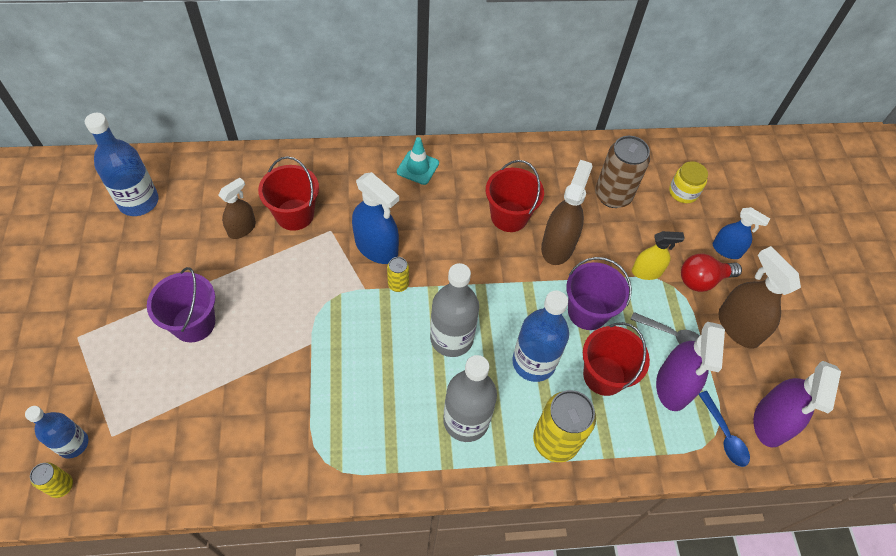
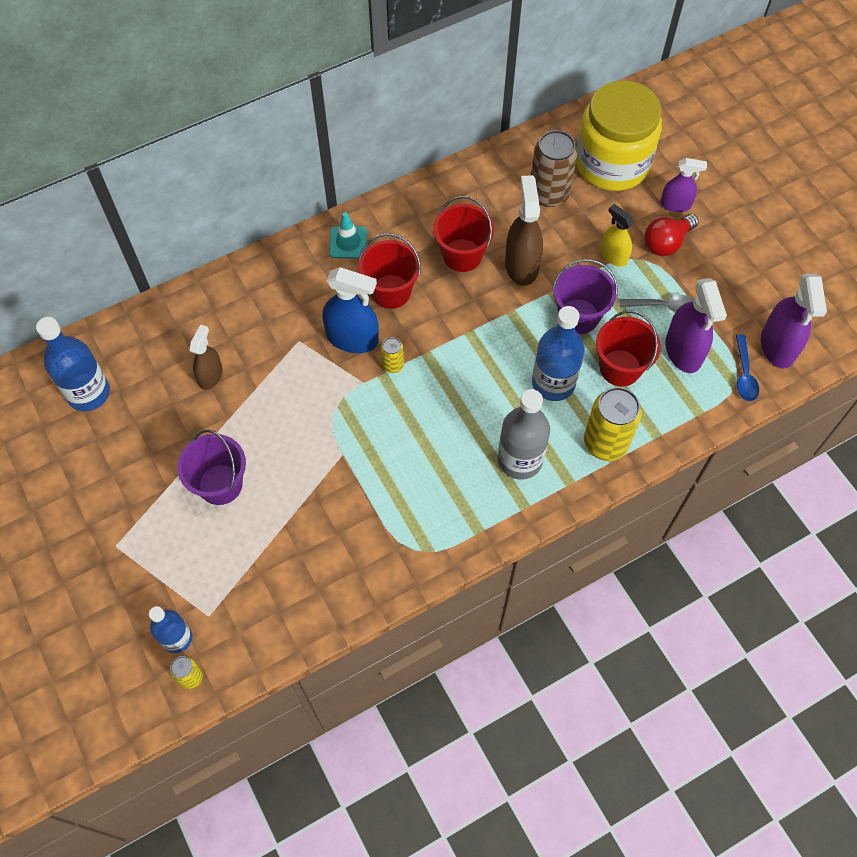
camera: 20 degrees left, 5 degrees up
red bucket [258,156,319,231] -> red bucket moved to [358,233,421,309]
grey bottle [430,263,479,357] -> none
yellow spray bottle [632,231,685,280] -> yellow spray bottle turned 105 degrees counterclockwise [601,204,634,267]
yellow jar [669,161,708,203] -> yellow jar [576,80,662,191], size x2.39
blue spoon [699,391,750,467] -> blue spoon turned 45 degrees clockwise [736,334,759,401]
blue spray bottle [713,207,770,259] -> purple spray bottle [660,158,707,212]
brown spray bottle [718,246,801,349] -> none

